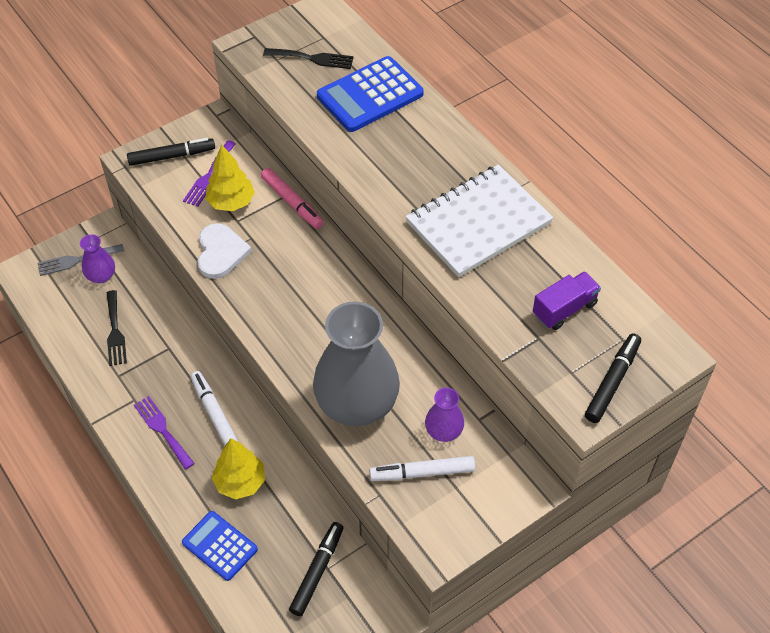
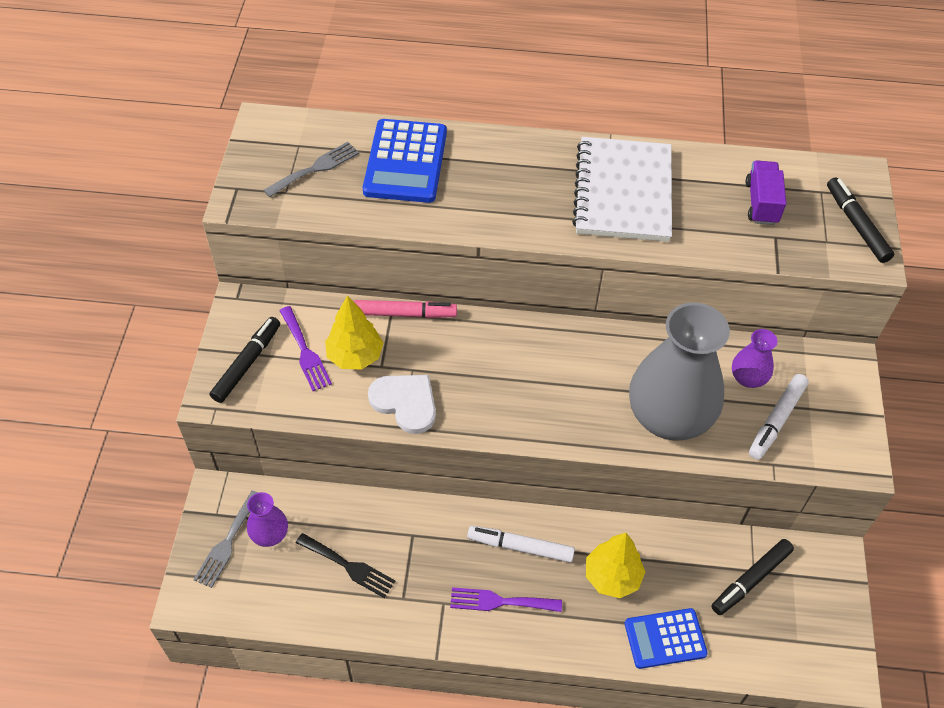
camera: 50 degrees left, 0 degrees up
black fork [263,48,354,69] -> grey fork [264,142,359,197]
black marker [289,522,344,616] -> black marker turned 105 degrees counterclockwise [711,539,794,615]

